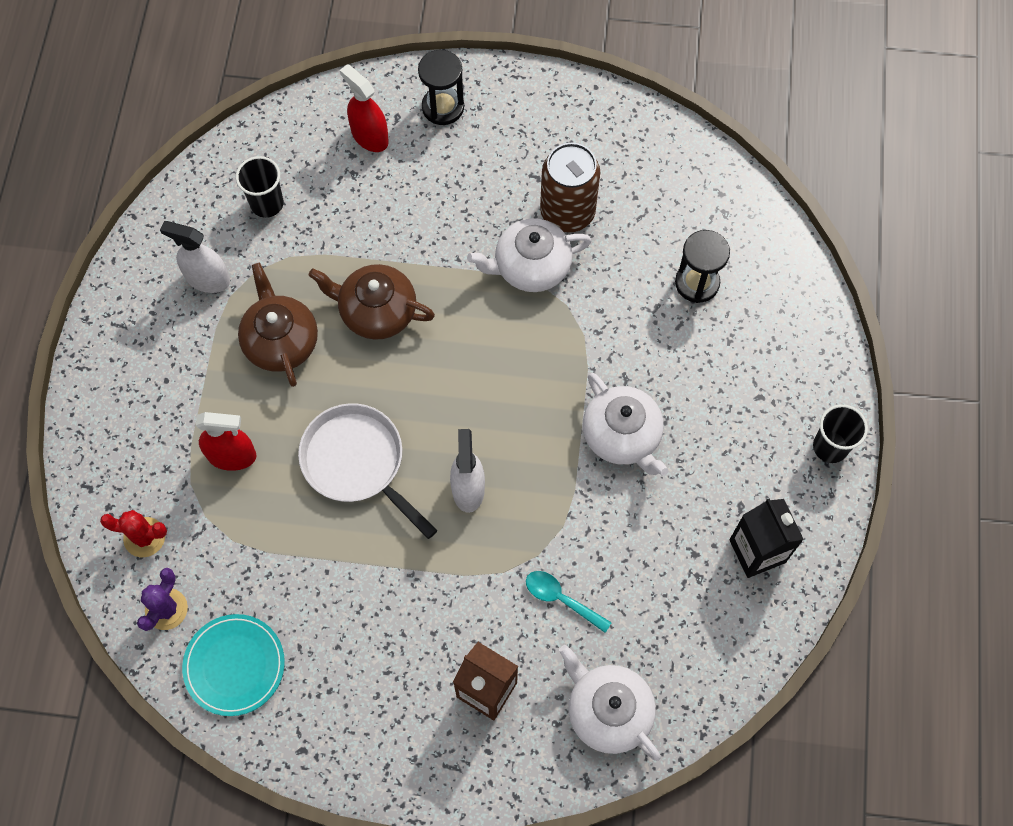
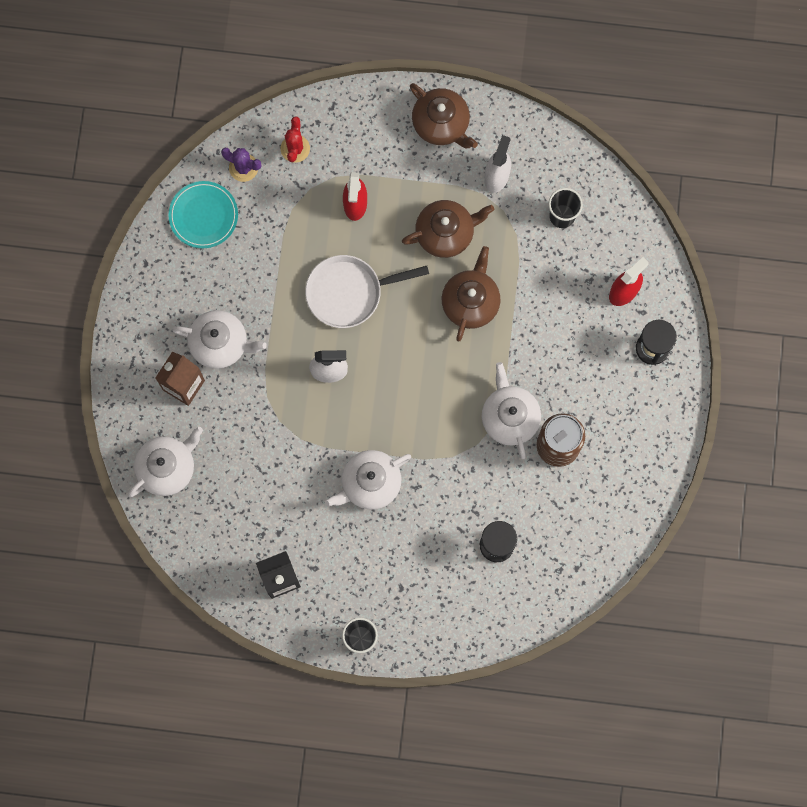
camera: 90 degrees right, 10 degrees up
white pan [298,403,437,539] -> white pan turned 150 degrees counterclockwise [305,255,429,328]
turquoise spoon [526,571,612,633] -> none
none -> white teapot [172,310,267,369]
none -> brown teapot [410,83,478,148]

